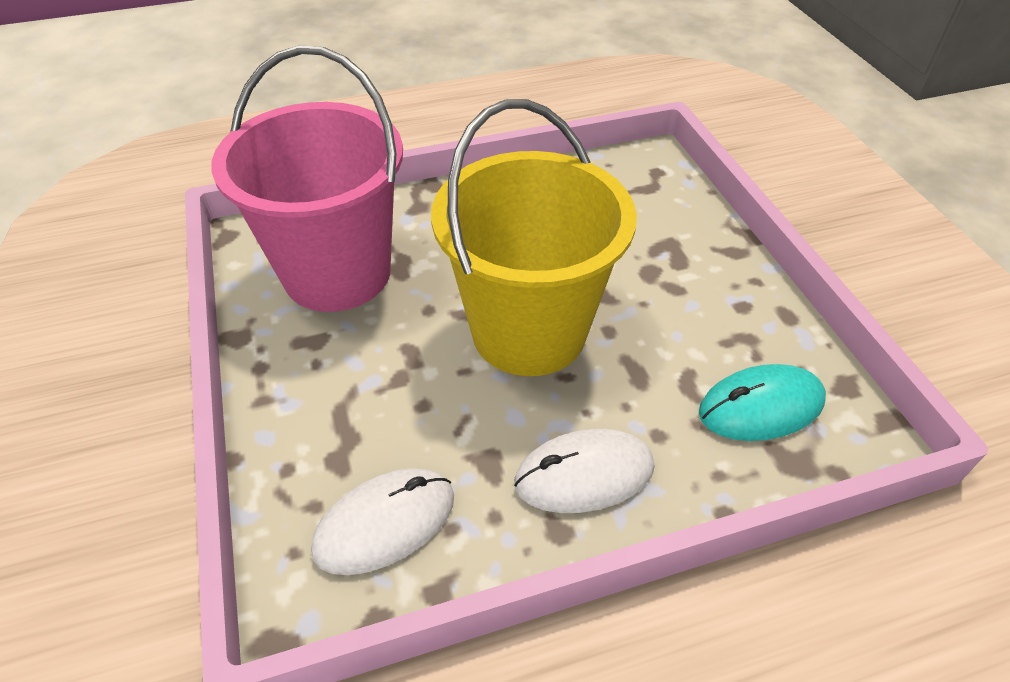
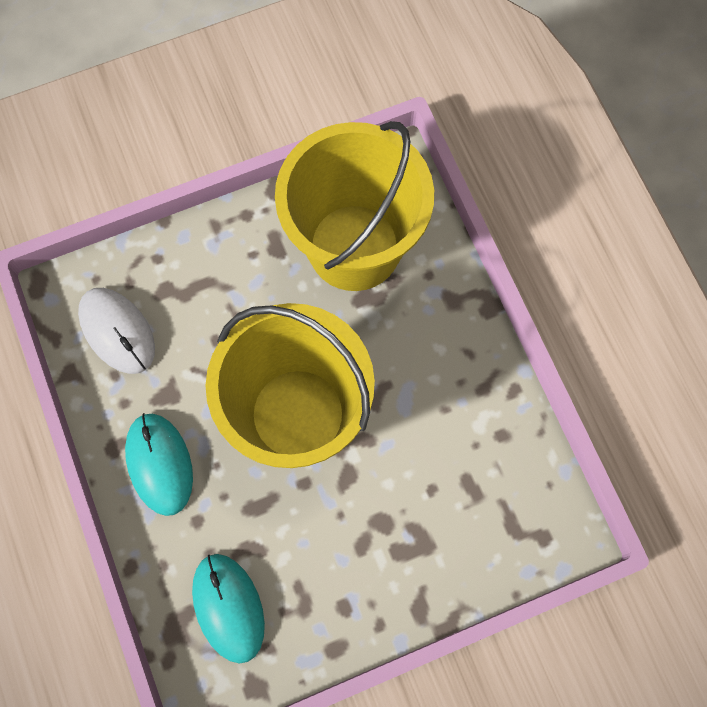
camera: 85 degrees right, 25 degrees up
pink bucket [211,45,403,312] -> yellow bucket [275,121,434,291]
white mouse [514,429,655,513] -> turquoise mouse [125,413,193,516]

